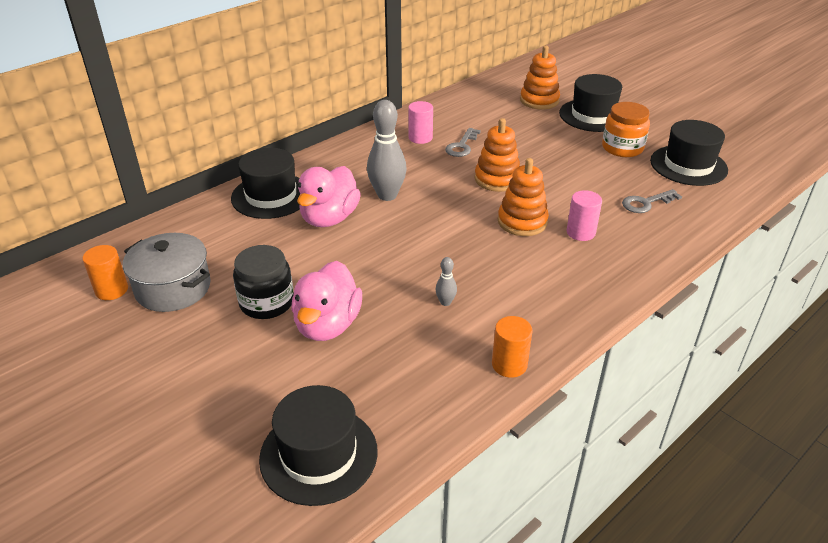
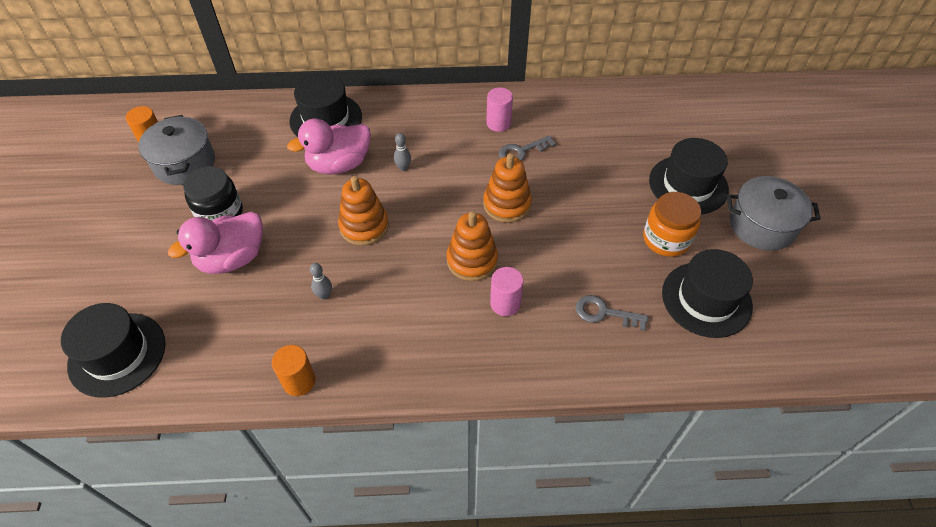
camera: 40 degrees right, 15 degrees up
grey bowling pin [367,100,407,201] -> grey bowling pin [394,133,411,171], size x0.46
orange stacking toy [520,45,560,109] -> orange stacking toy moved to [338,176,389,246]
none -> grey pot [727,176,821,251]

